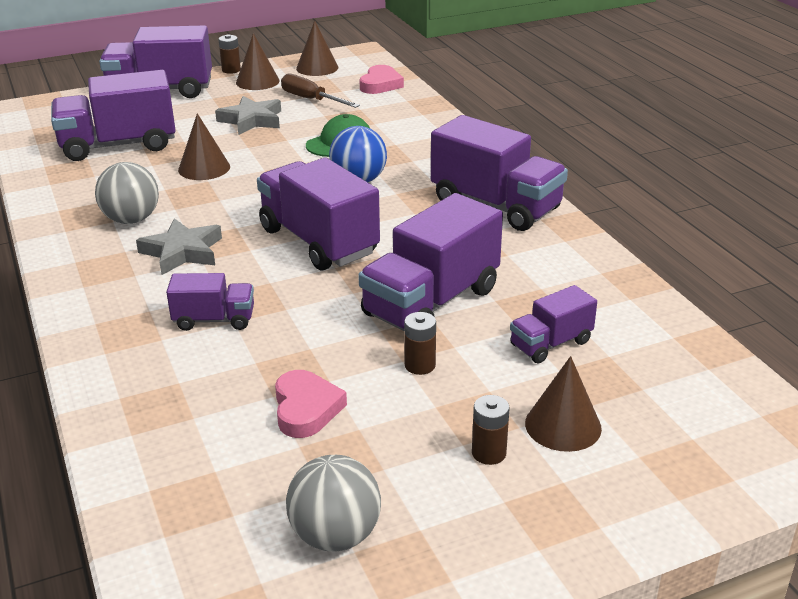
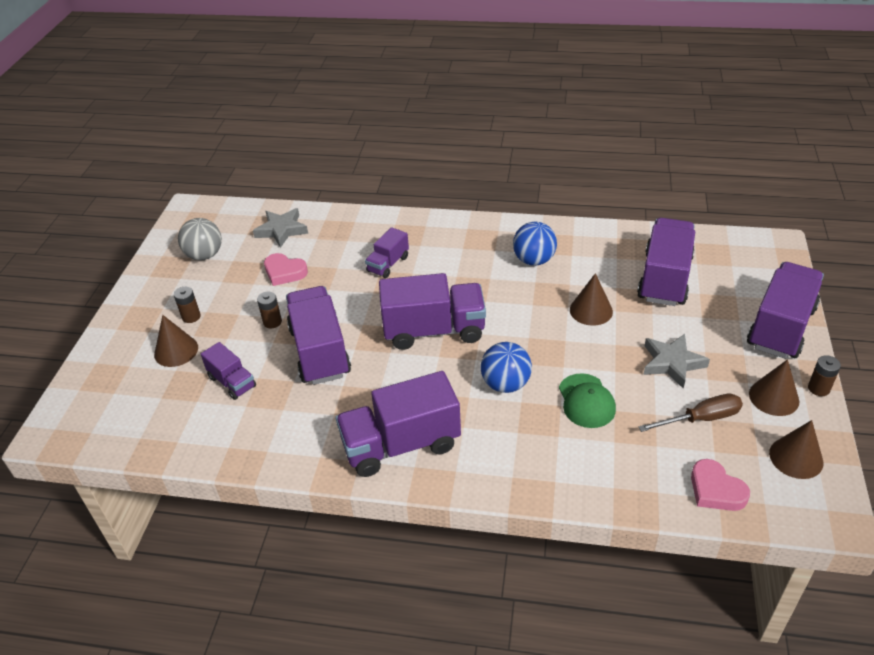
camera: 125 degrees right, 10 degrees up
grey ball [95,162,159,224] -> blue ball [513,222,557,266]
grey star [136,218,222,275] -> grey star moved to [253,208,308,248]
purple truck [510,285,597,363] -> purple truck turned 135 degrees clockwise [201,342,256,400]

